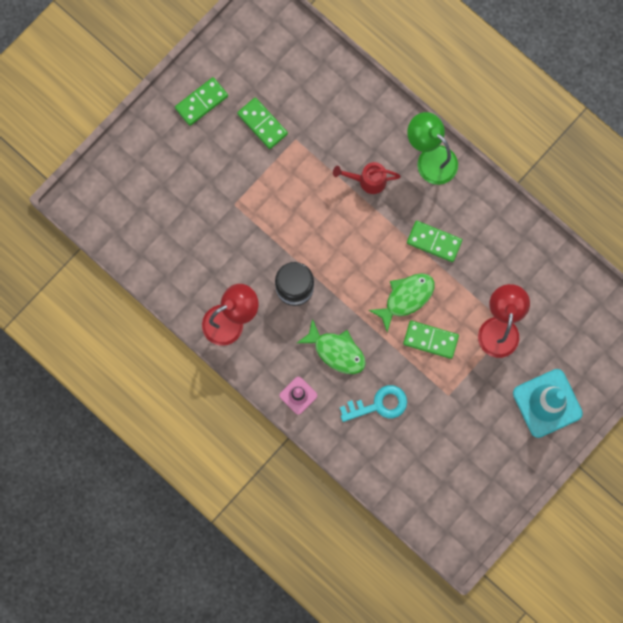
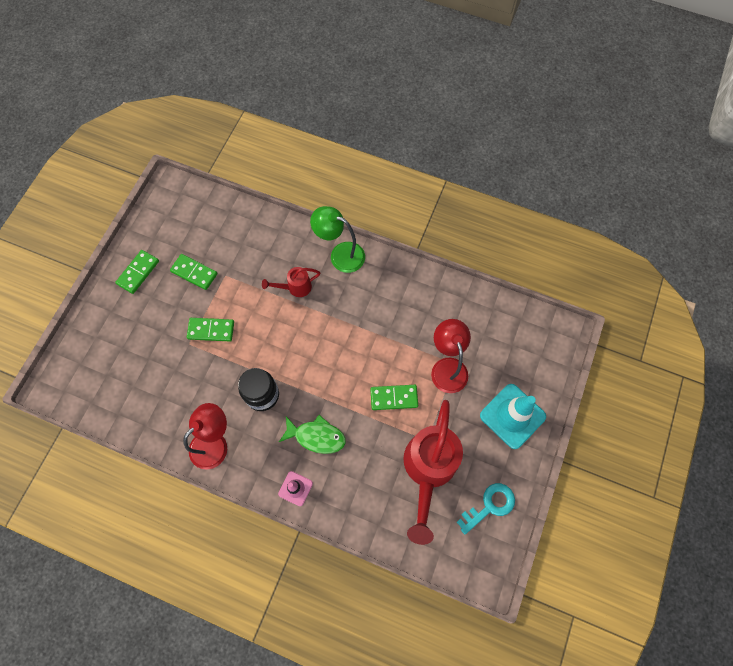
camera: 20 degrees left, 10 degrees down
turquoise key [340,385,407,422] -> turquoise key moved to [457,483,515,535]
green fish [369,273,435,332] -> none
green domino [407,221,462,262] -> green domino moved to [187,318,234,341]
none -> red watering can [403,400,463,545]

